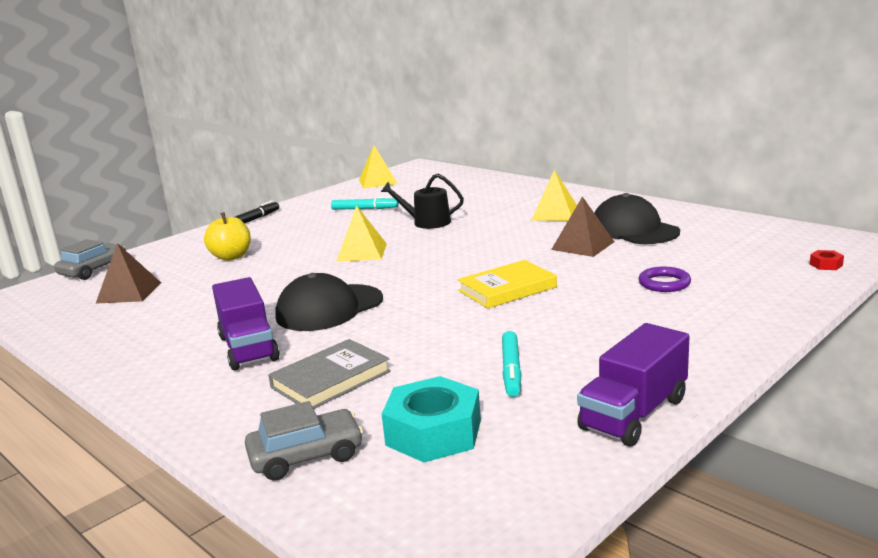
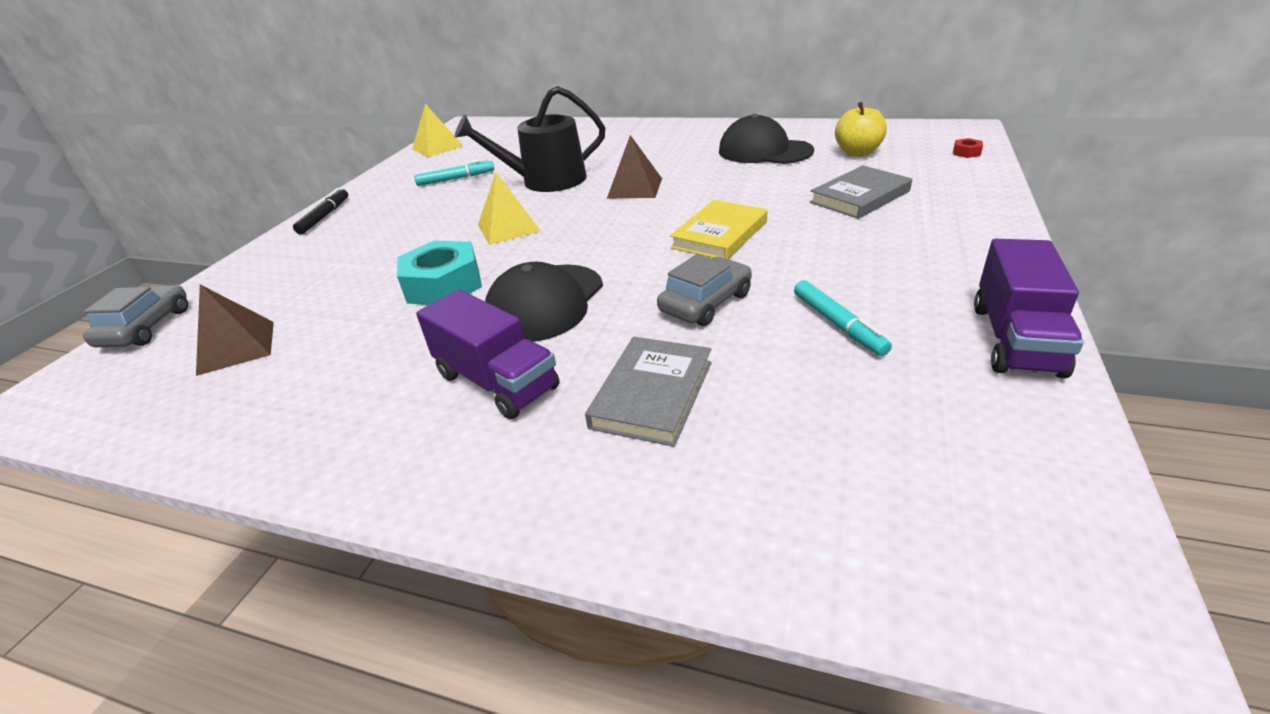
camera: 25 degrees left, 15 degrees up
yellow apple [204,212,251,261] -> yellow apple moved to [835,102,887,157]
grey car [245,401,363,481] -> grey car moved to [657,254,752,326]
black watering can [381,174,464,229] -> black watering can [454,86,605,192], size x1.56
turquoise nut [382,376,481,462] -> turquoise nut moved to [397,240,482,305]
yellow pyramid [532,170,577,221] -> none
brown pyramid [551,196,614,257] -> brown pyramid moved to [607,135,662,198]
purple ring [638,267,691,292] -> grey book [810,165,912,219]

